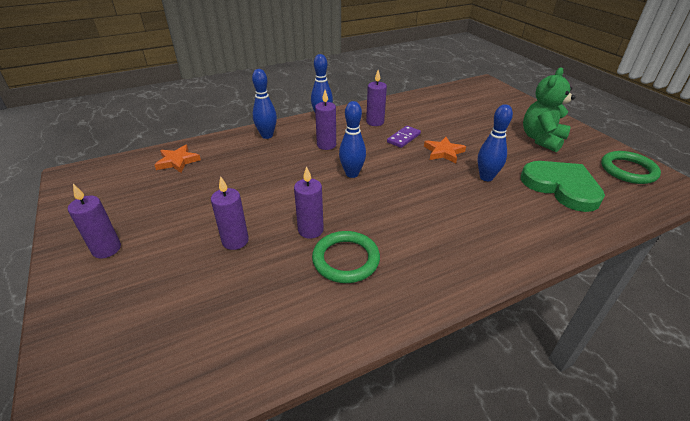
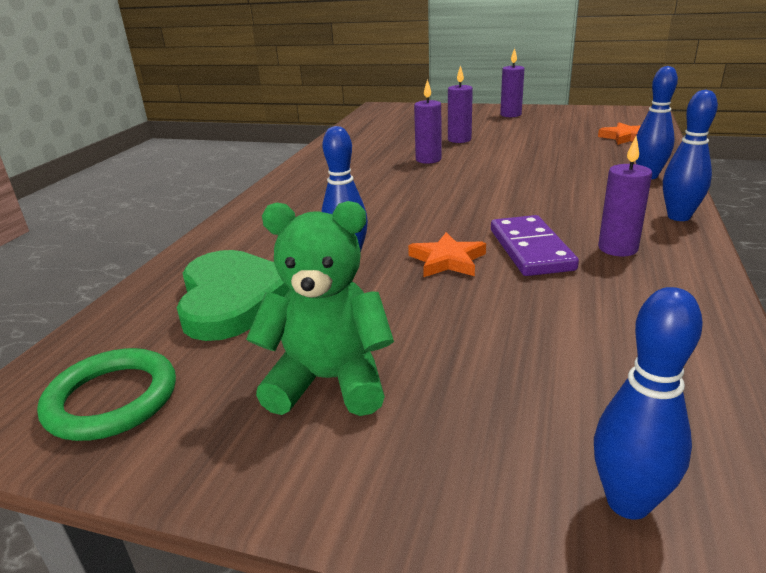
camera: 135 degrees right, 10 degrees down
green ring [312,231,380,283] -> none
purple candle [315,90,336,150] -> none
blue bowling pin [339,101,366,178] -> blue bowling pin moved to [594,287,703,520]
purple domino [387,126,421,148] -> purple domino [491,215,579,276], size x1.53
green heart [521,161,605,212] -> green heart turned 105 degrees counterclockwise [176,250,290,341]
green teddy bear [523,68,575,152] -> green teddy bear turned 75 degrees counterclockwise [246,201,394,416]

